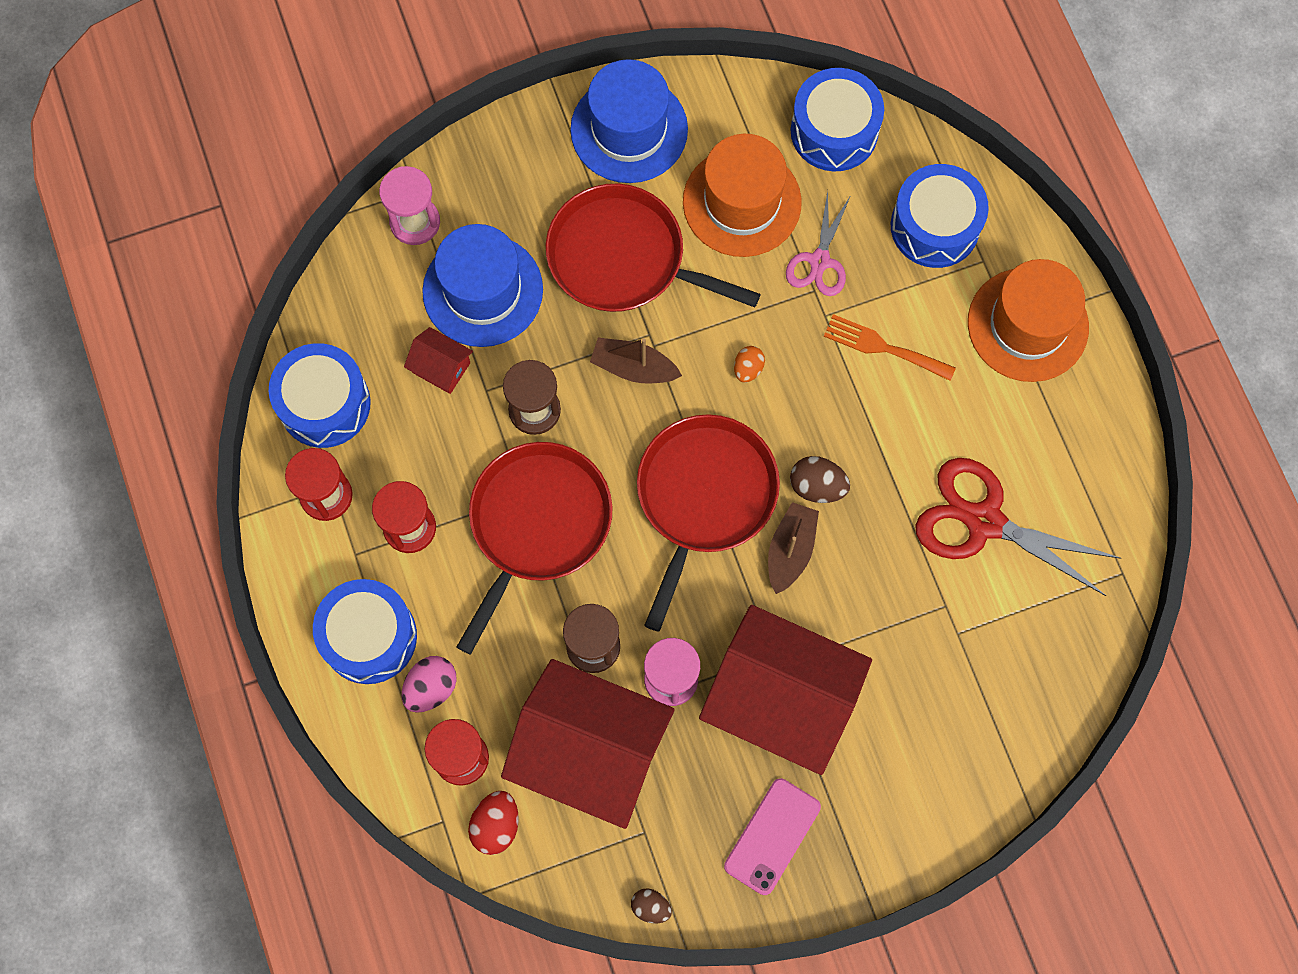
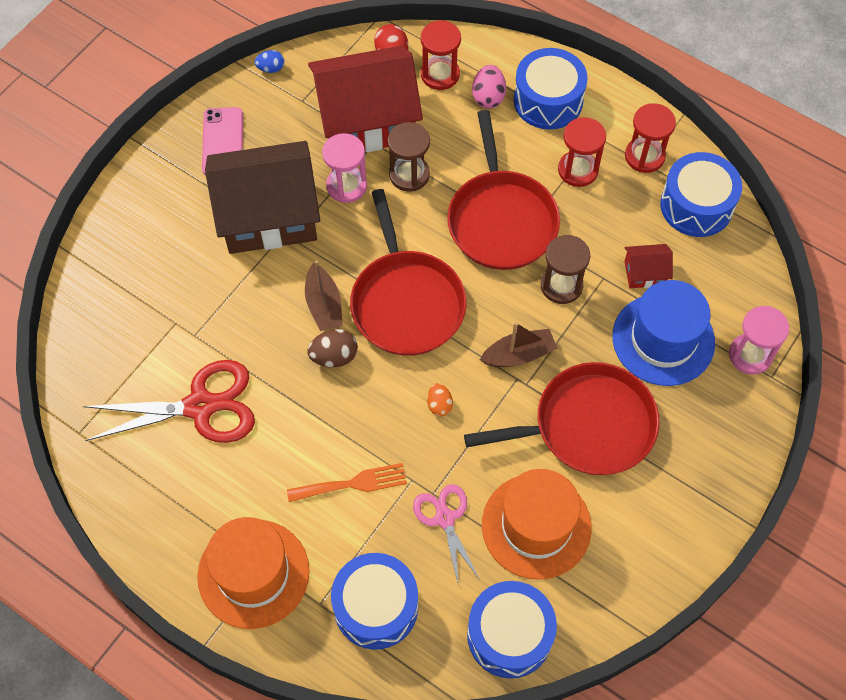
camera: 145 degrees right, 10 degrees down
blue hat [570,59,688,183] -> none
brown egg [631,889,672,924] -> blue egg [254,50,284,73]
red house [699,605,872,775] -> brown house [205,141,320,254]

